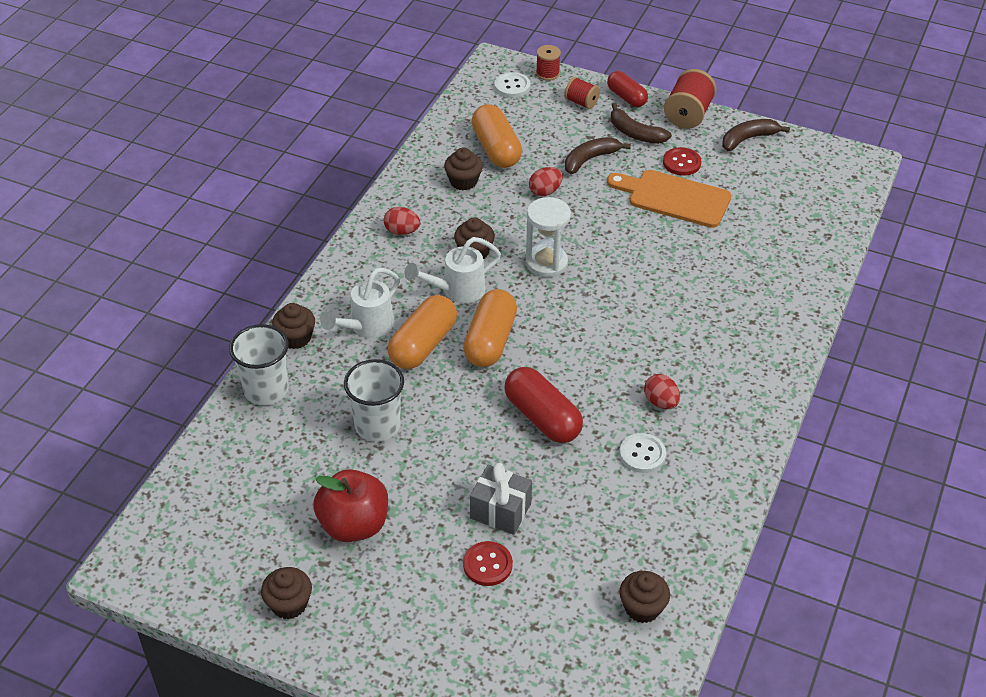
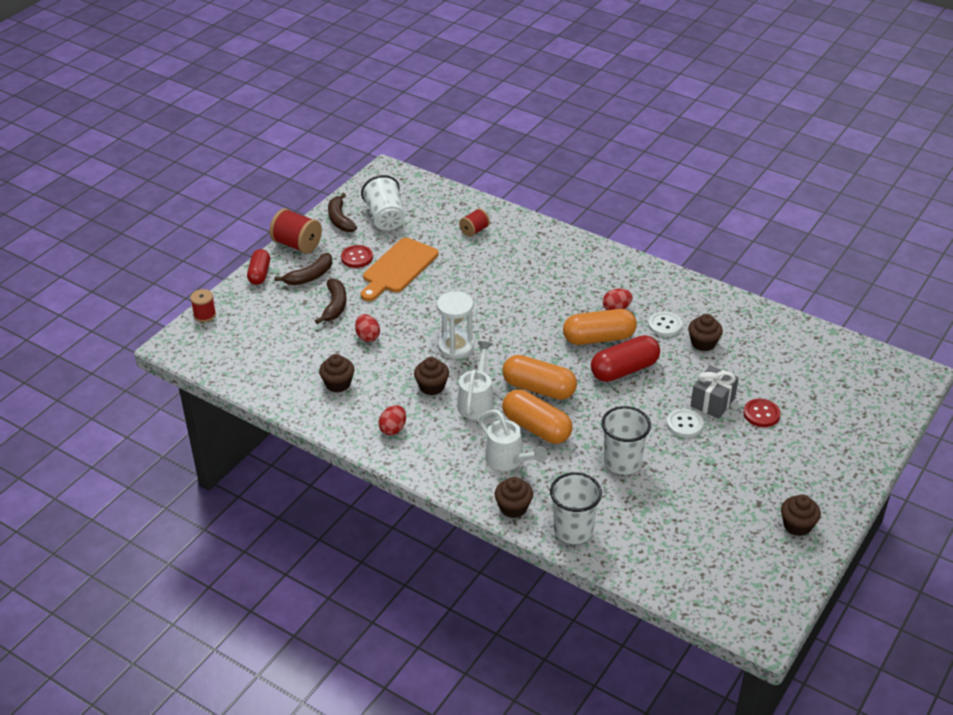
camera: 80 degrees left, 5 degrees down
red apple [313,469,388,542] -> none
white watering can [404,237,501,303] -> white watering can turned 150 degrees counterclockwise [457,341,494,420]
orange capsule [471,104,522,168] -> orange capsule moved to [563,309,637,345]
white button [494,72,530,98] -> white button moved to [667,408,704,438]
red spool [565,77,600,109] -> red spool moved to [459,208,490,237]
brown banana [565,137,631,174] -> brown banana turned 150 degrees counterclockwise [315,278,346,324]
red capsule [607,71,648,107] -> red capsule turned 60 degrees counterclockwise [247,249,270,285]
brown cupcake [619,571,670,623] -> brown cupcake moved to [688,314,723,351]
none -> white cup [361,175,405,230]

